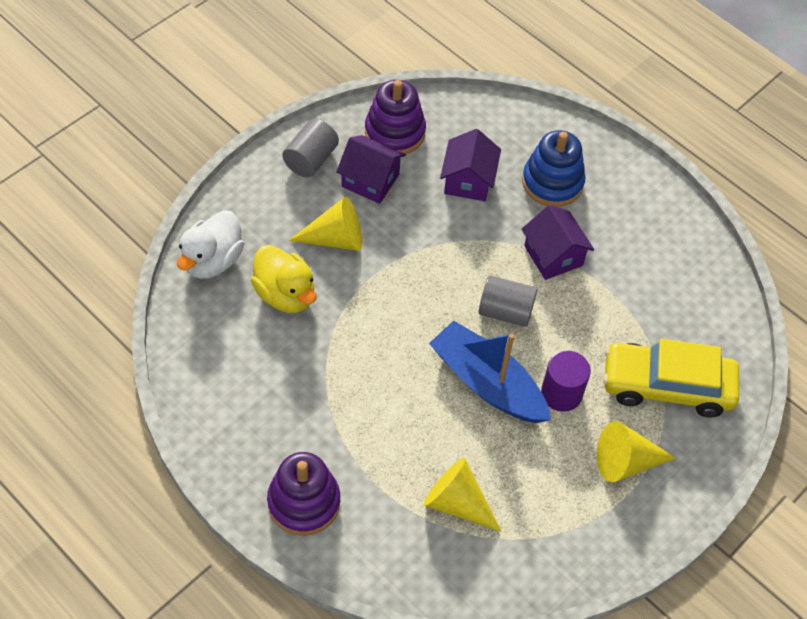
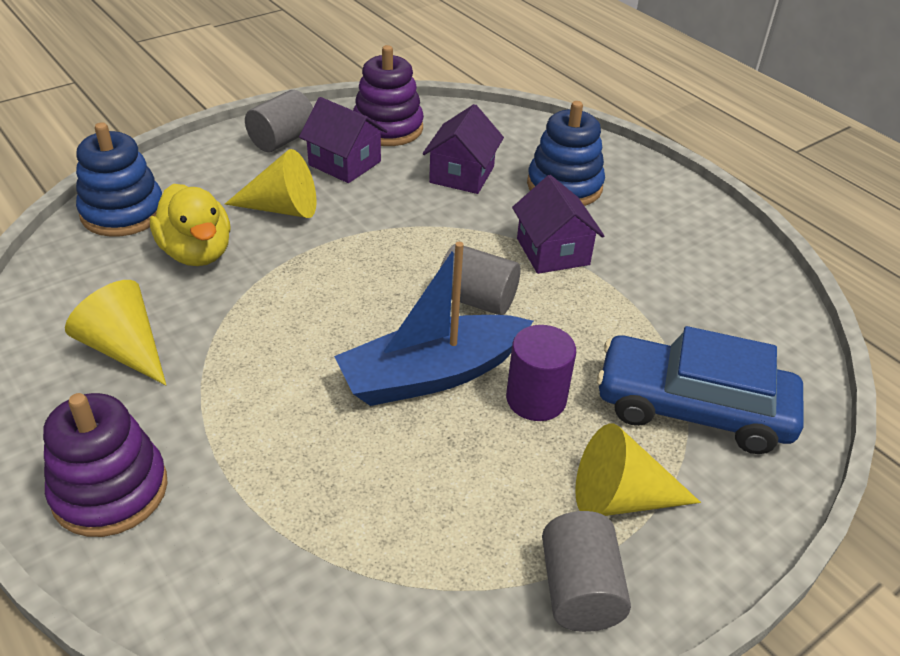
camera: 10 degrees right, 15 degrees down
white duck [177,210,244,279] -> blue stacking toy [76,122,162,237]
yellow cone [424,458,502,532] -> yellow cone moved to [65,280,166,385]
blue boat [429,321,551,423] -> blue boat turned 75 degrees counterclockwise [334,242,533,406]
yellow car [603,339,739,418] -> blue car [597,326,804,454]
none -> grey cylinder [542,511,631,632]

